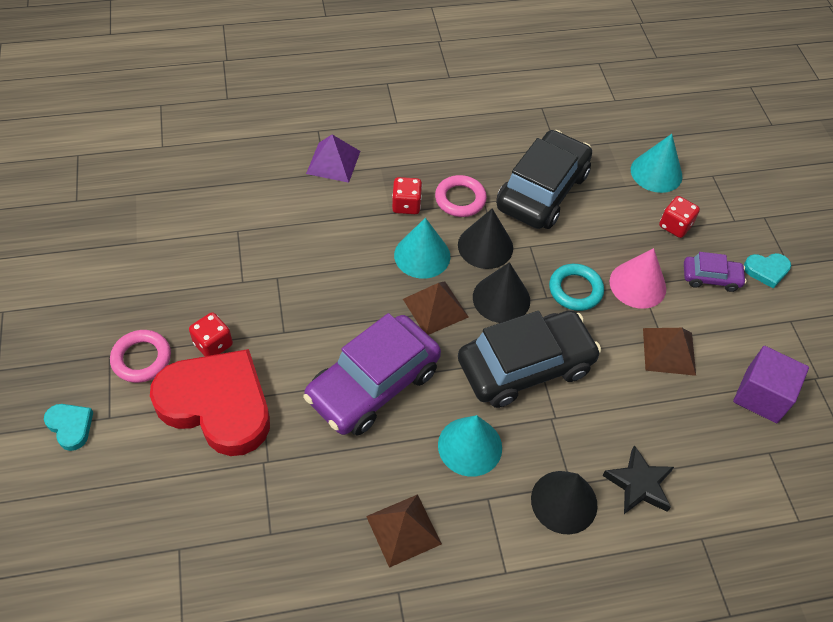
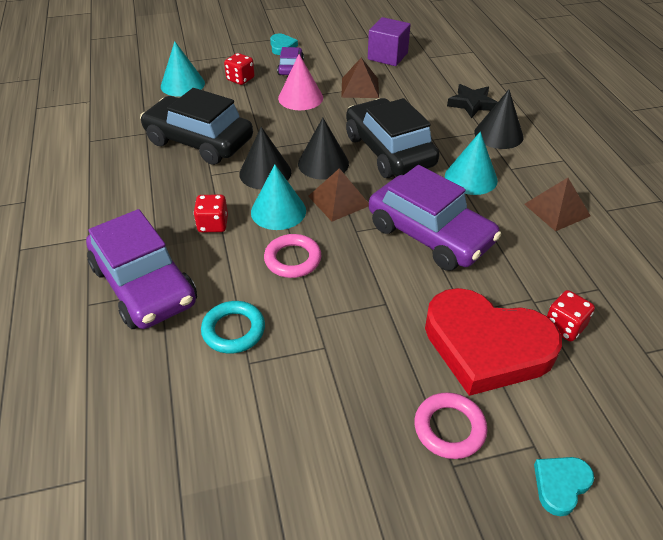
camera: 90 degrees left, 10 degrees down
red heart [150,349,270,456] -> red heart turned 90 degrees counterclockwise [425,288,562,396]
red dice [189,312,233,356] -> red dice moved to [547,290,595,341]
purple pyramid [306,134,360,183] -> purple car [86,209,197,329]
pink ring [435,175,487,217] -> pink ring moved to [264,234,321,278]
turquoise ring [549,264,604,311] -> turquoise ring moved to [201,301,265,354]

